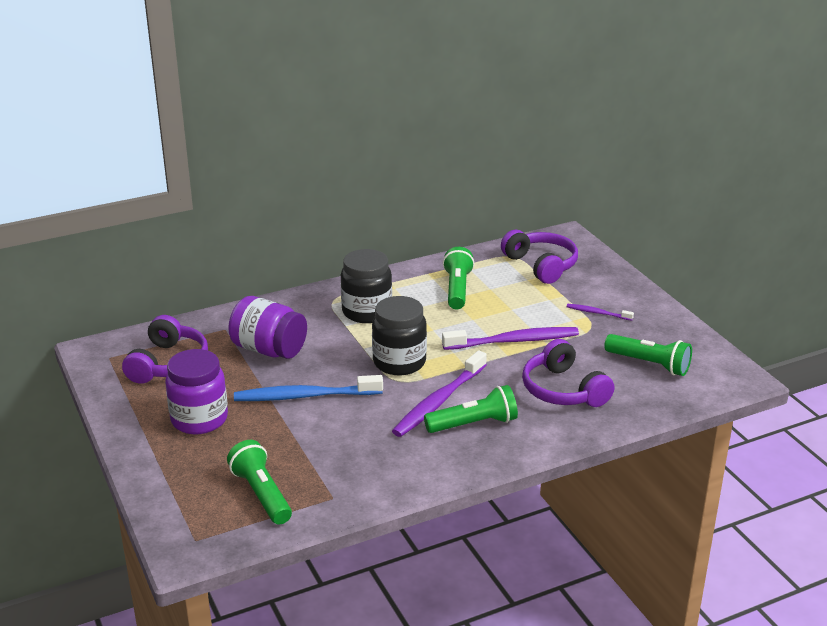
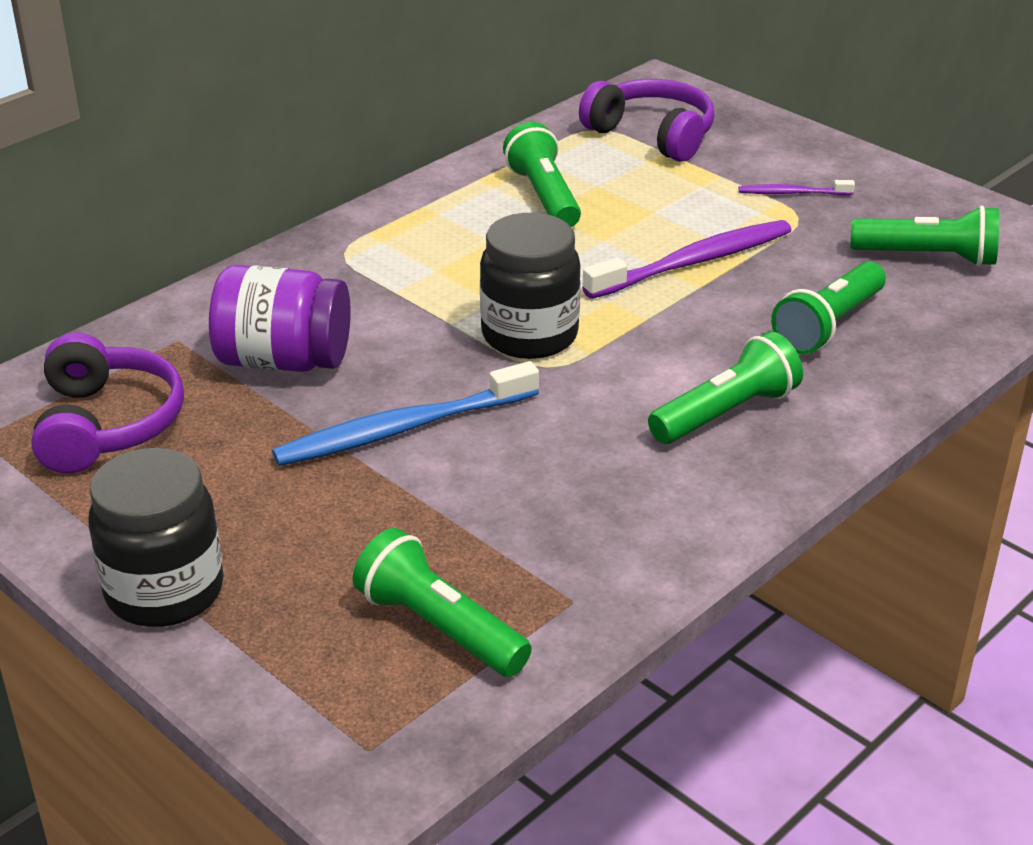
camera: 20 degrees left, 5 degrees up
purple jar [165,349,228,434] -> none
black jar [341,249,392,323] -> black jar moved to [88,448,224,627]
purple toothbrush [392,350,487,437] -> none
purple headphones [522,339,615,407] -> green flashlight [771,261,886,355]

